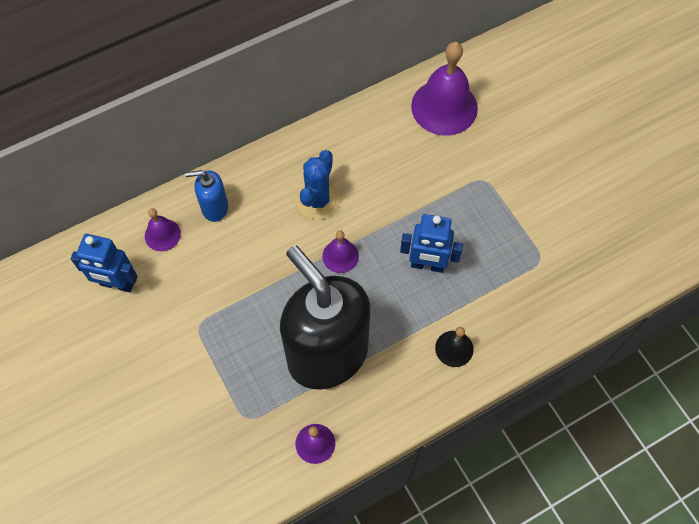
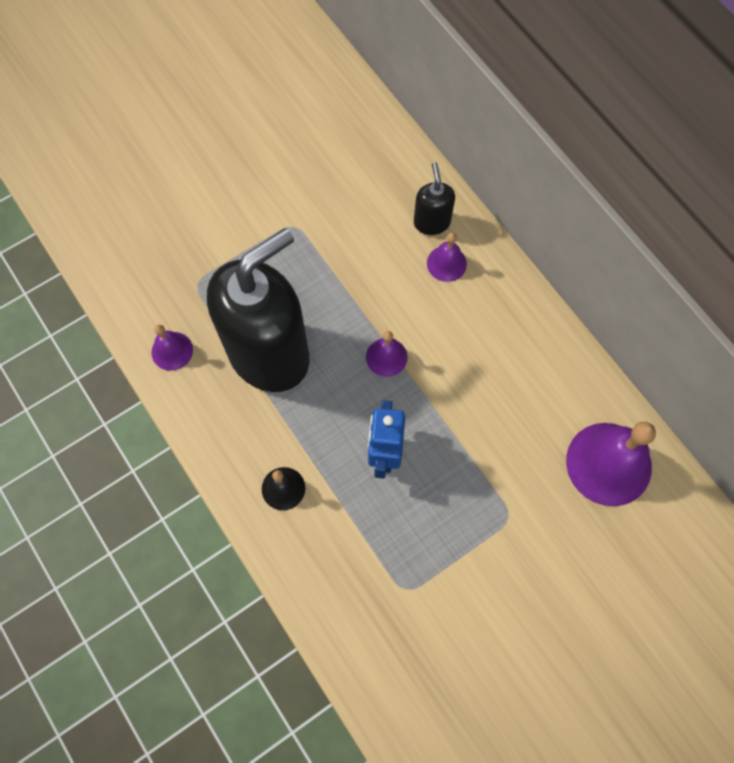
camera: 85 degrees right, 5 degrees up
blue robot [71,234,138,292] -> none
purple bell [145,208,181,251] -> purple bell moved to [427,232,467,282]
blue soap dispenser [185,170,228,222] -> black soap dispenser [414,162,455,235]
blue cactus [297,150,340,219] -> none

